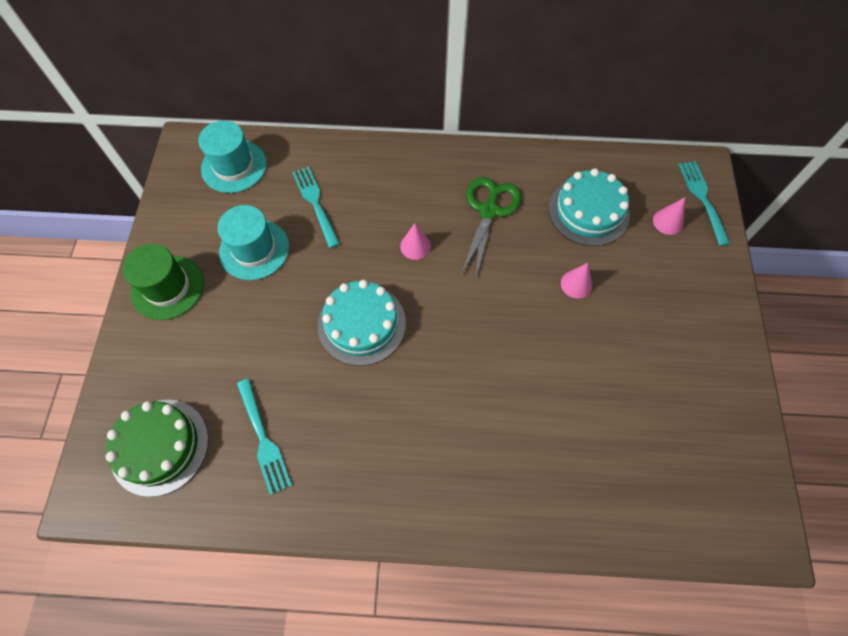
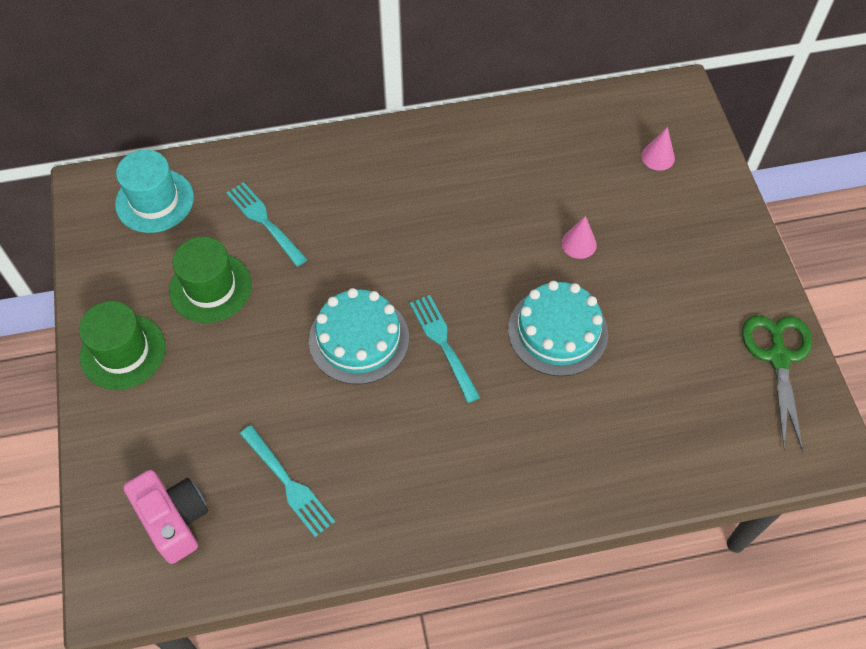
camera: 15 degrees left, 5 degrees down
green cake [106,400,209,497] -> pink camera [123,470,208,564]
turquoise hat [218,205,289,280] -> green hat [169,237,252,323]
pink cone [400,223,431,260] -> none
green scissors [461,177,521,281] -> green scissors moved to [742,315,812,452]
turquoise cake [548,168,630,246] -> turquoise cake moved to [508,281,608,376]
turquoise fork [679,161,730,246] -> turquoise fork moved to [410,295,480,403]

